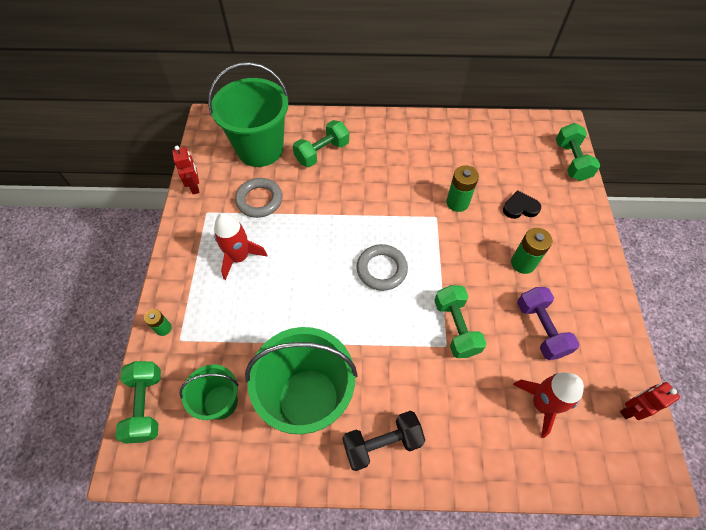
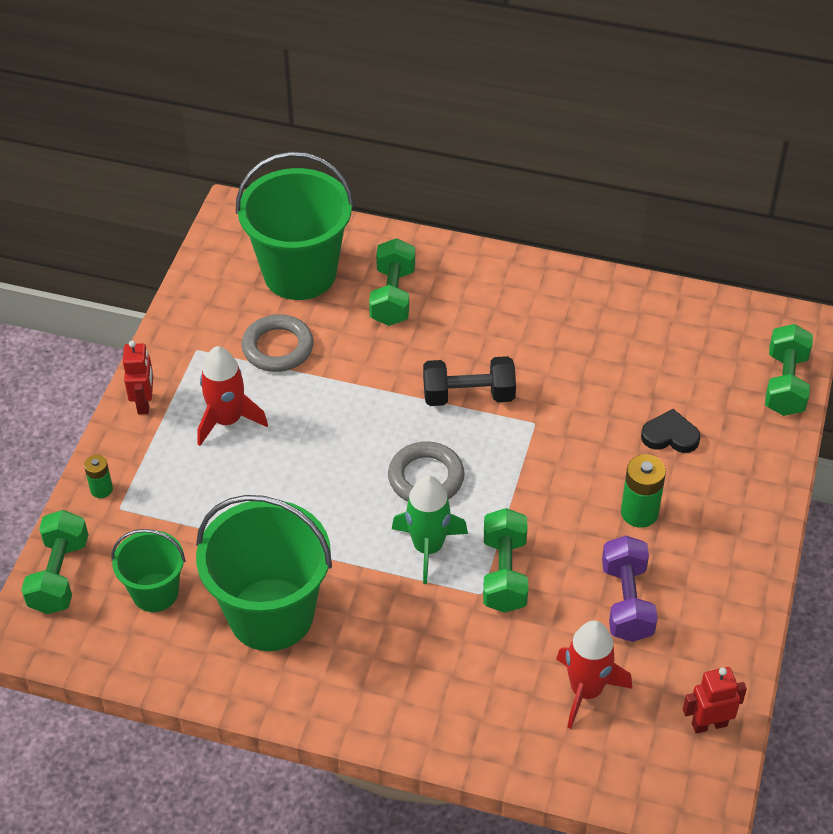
camera: 15 degrees right, 10 degrees down
red robot [172,146,200,194] -> red robot moved to [123,341,153,415]
green dumbbell [293,120,349,167] -> green dumbbell turned 60 degrees counterclockwise [369,238,415,326]
black dumbbell [342,411,425,471] -> black dumbbell moved to [423,356,516,406]
green battery [446,165,479,212] -> none
none -> green rocket [392,475,468,584]

